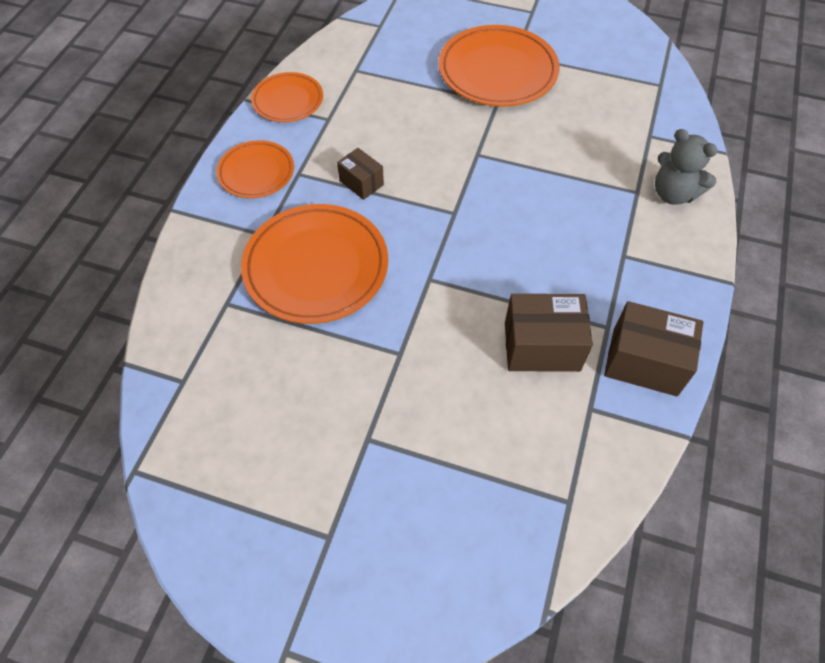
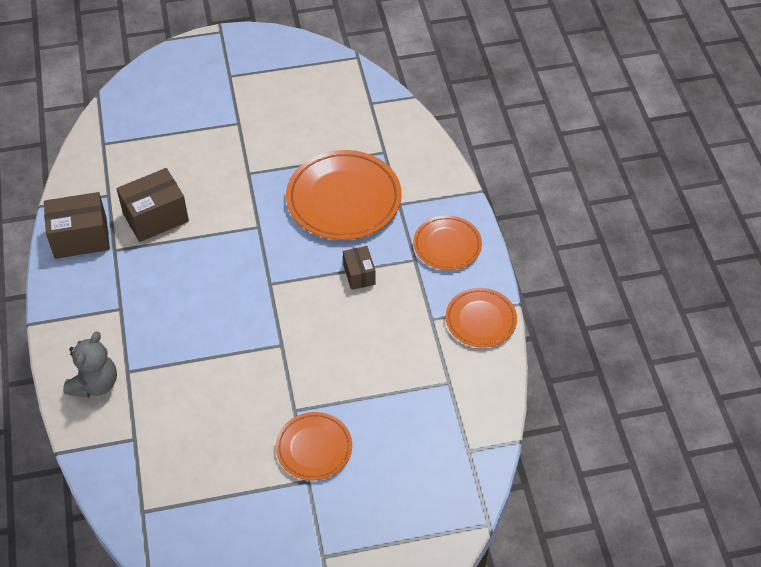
camera: 150 degrees right, 5 degrees down
brown box [337,148,384,200] -> brown box turned 60 degrees clockwise [343,246,376,290]
orange plate [438,25,559,107] -> orange plate [275,412,352,481], size x0.58
grey teddy bear [655,129,718,205] -> grey teddy bear turned 105 degrees clockwise [63,332,117,398]

